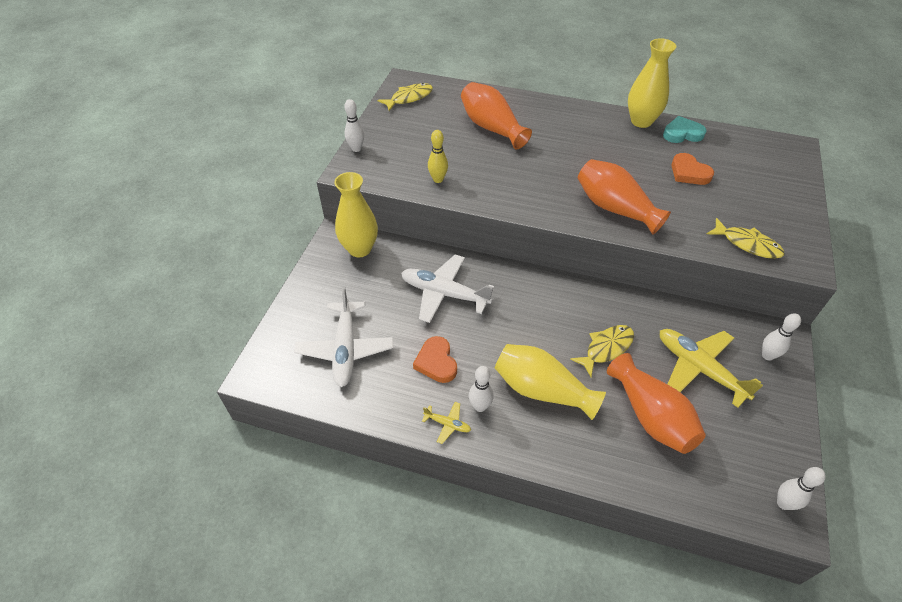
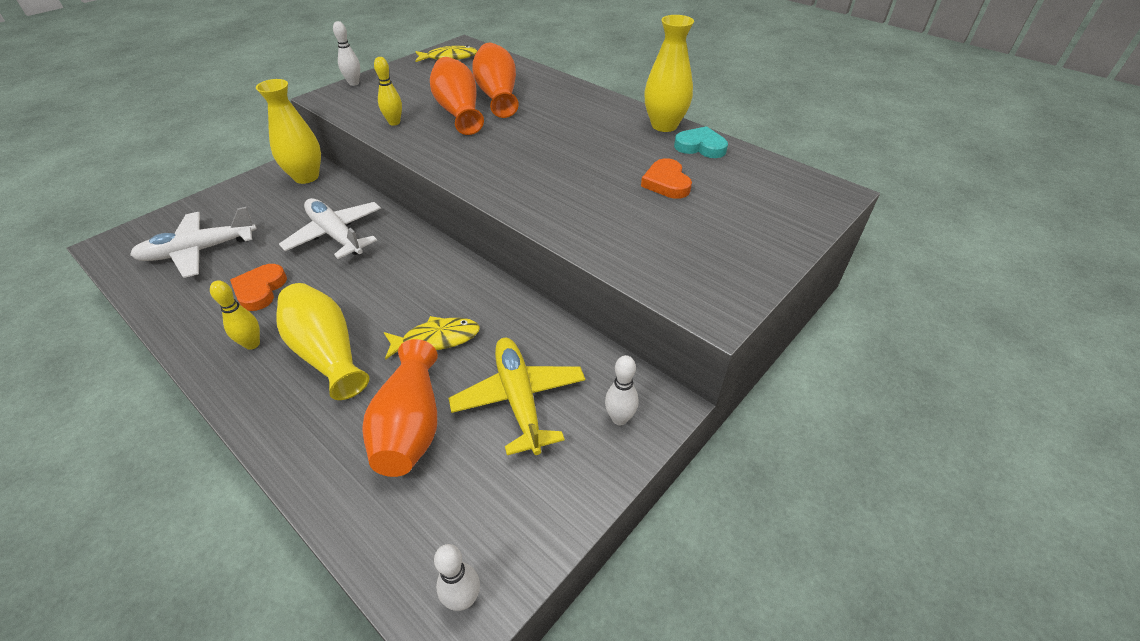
camera: 25 degrees right, 5 degrees down
white plane [294,287,394,387] -> white plane turned 45 degrees clockwise [130,207,257,278]
yellow plane [422,402,471,444] -> none
white bowling pin [469,366,494,412] -> yellow bowling pin [210,281,260,350]
orange vase [578,159,671,235] -> orange vase moved to [430,57,484,135]
yellow fish [707,218,784,259] -> none

